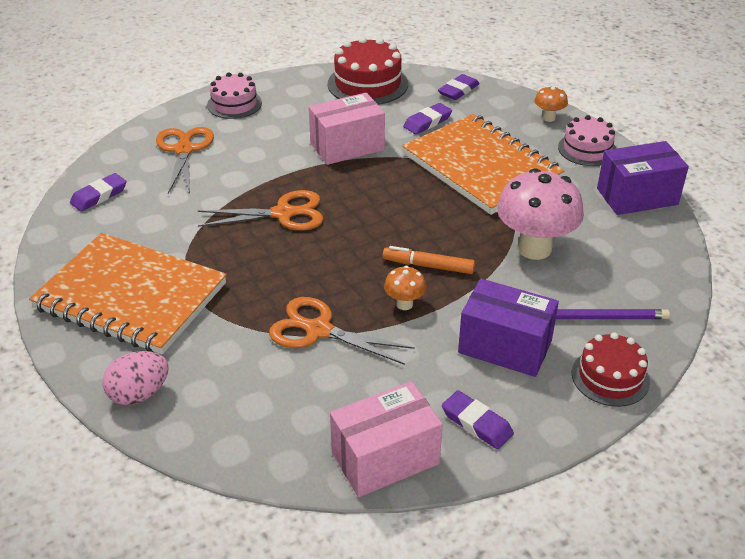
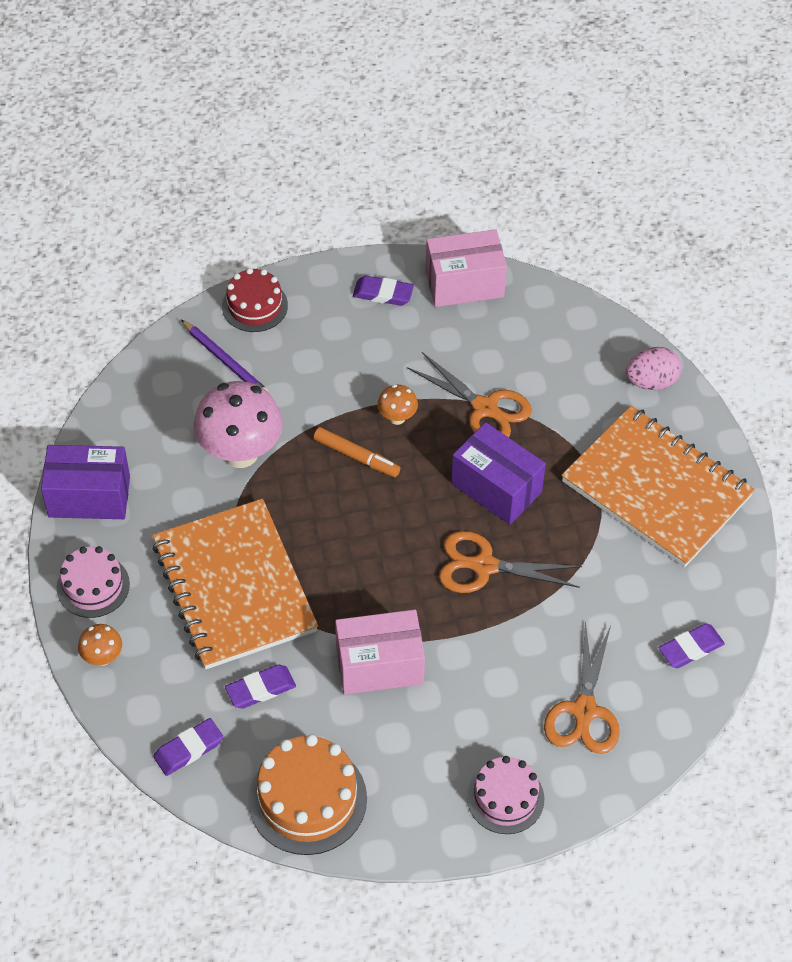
camera: 165 degrees left, 15 degrees up
red cake [328,37,408,105] -> orange cake [248,734,367,855]
purple eraser [442,390,514,449] -> purple eraser turned 45 degrees counterclockwise [353,276,414,306]
purple box [458,278,559,377] -> purple box moved to [451,422,546,525]
purple pencil [556,309,670,319] -> purple pencil turned 150 degrees counterclockwise [181,320,269,393]

